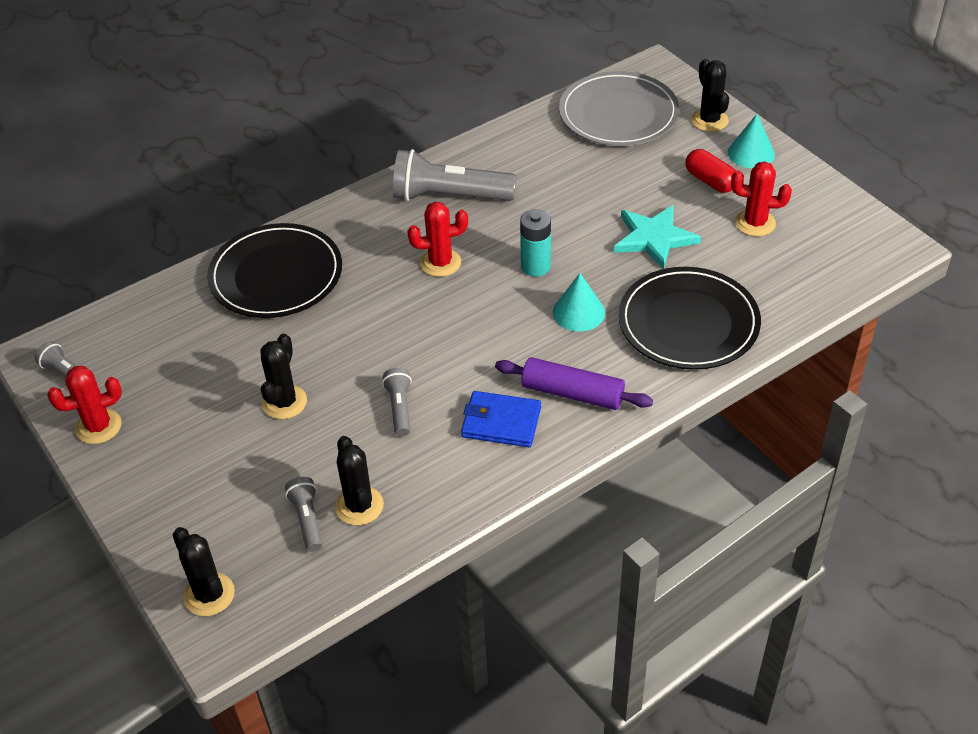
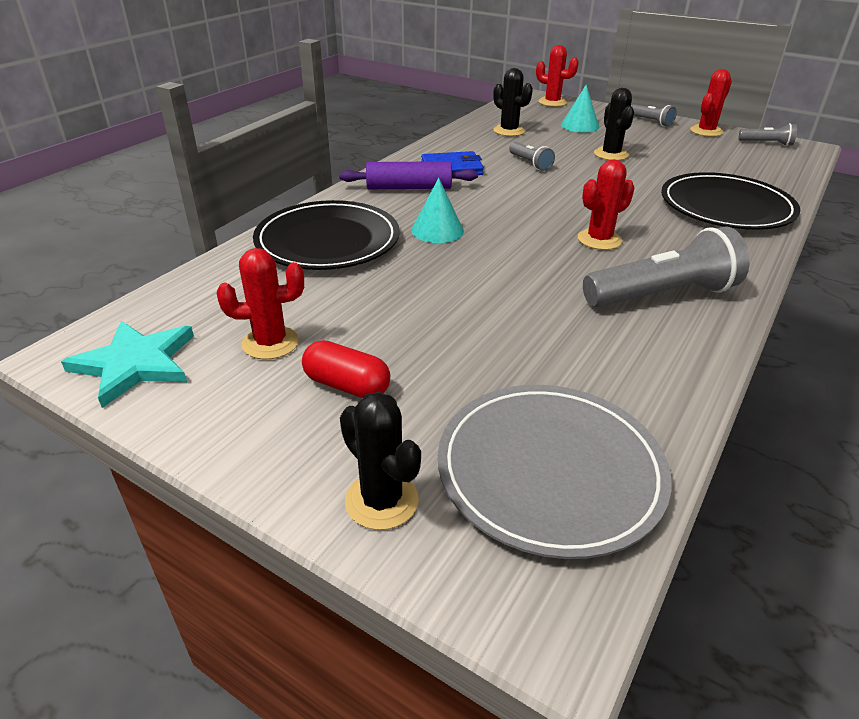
camera: 155 degrees right, 10 degrees down
black cactus [173,527,235,616] -> red cactus [536,45,579,107]
grey flashlight [285,477,323,552] -> grey flashlight moved to [631,104,677,126]
turquoise battery [520,209,551,277] -> none
turquoise star [614,205,701,269] -> turquoise star moved to [61,321,194,408]
turquoise cone [728,114,775,168] -> turquoise cone moved to [561,85,599,133]

